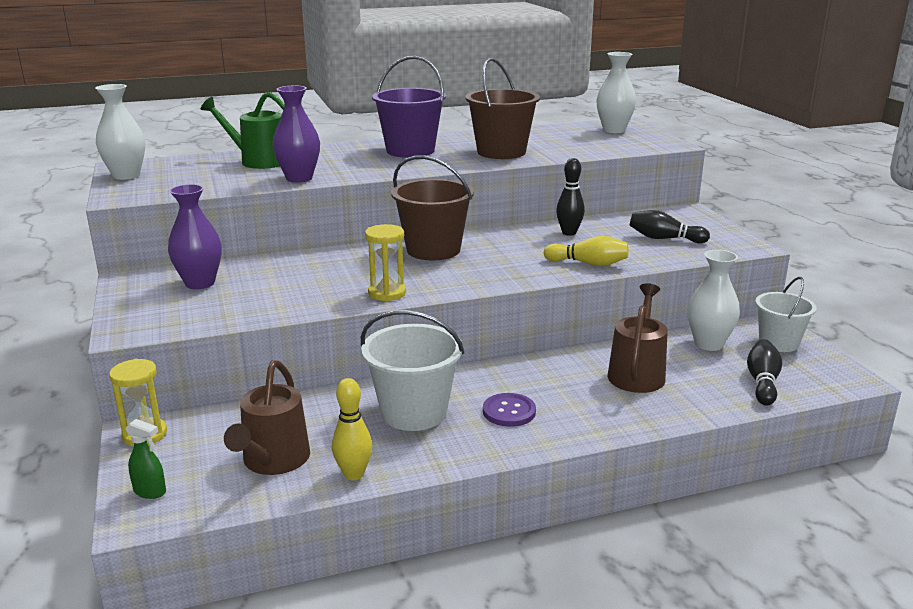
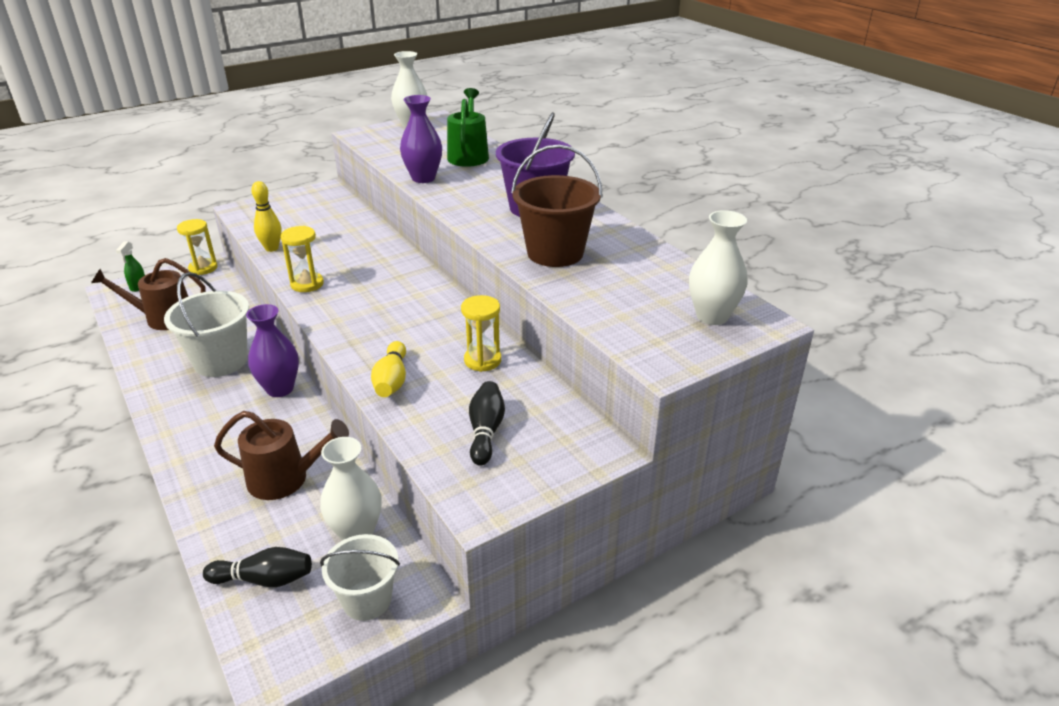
camera: 75 degrees right, 10 degrees up
purple vase [168,184,222,289] -> purple vase moved to [246,304,299,397]
yellow bowling pin [332,378,372,480] -> yellow bowling pin moved to [251,181,281,252]
brown bucket [391,155,474,261] -> none
purple button [483,393,536,427] -> none
black bowling pin [556,158,585,236] -> yellow hourglass [461,295,501,372]

